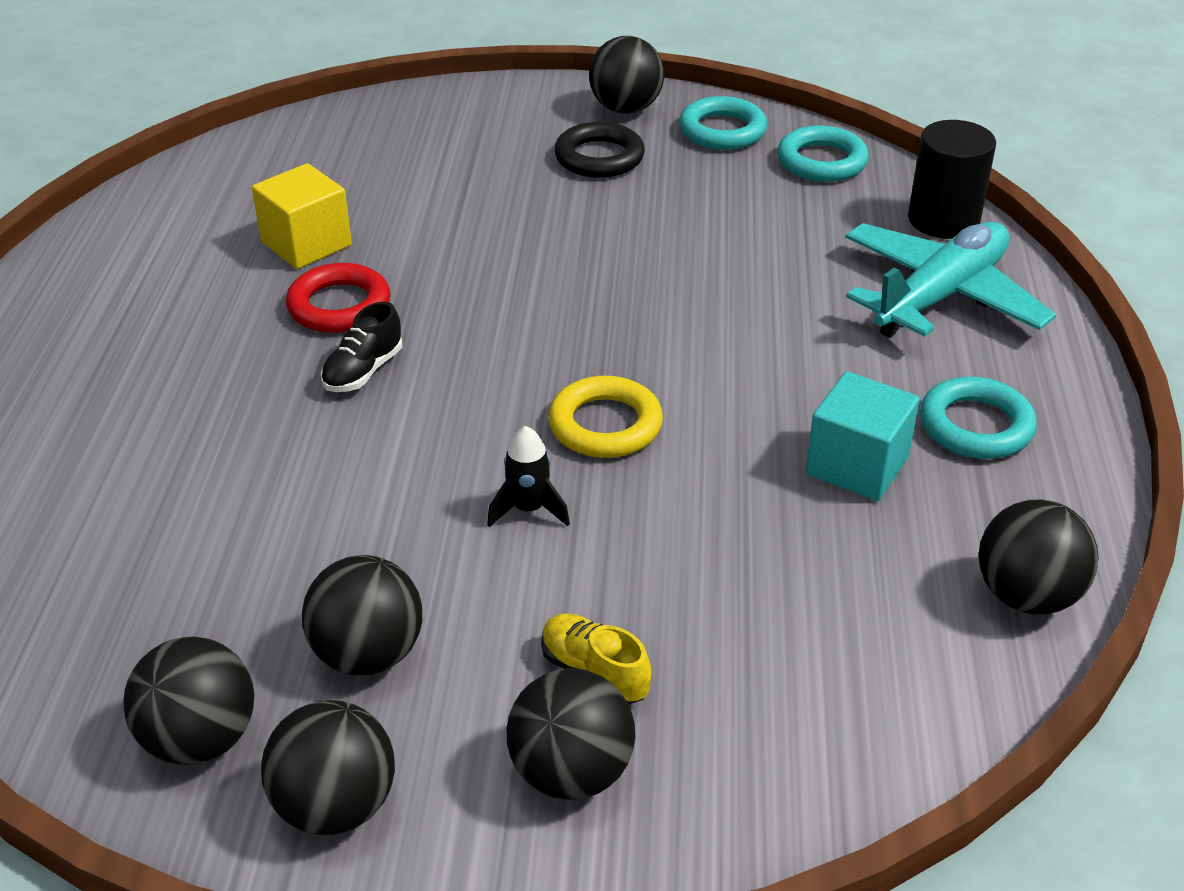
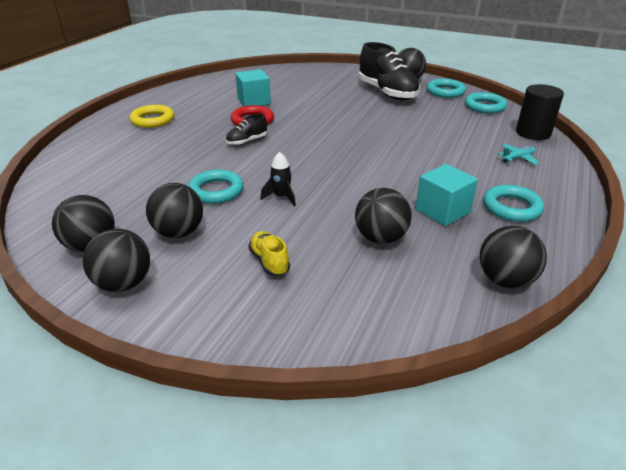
camera: 20 degrees right, 5 degrees down
yellow cube [252,163,352,269] -> turquoise cube [236,69,271,106]
black ball [506,668,635,800] -> black ball moved to [355,188,412,244]
yellow ring [548,376,663,458] -> yellow ring moved to [130,105,174,128]
black ring [554,122,645,178] -> black shoe [359,42,420,100]
turquoise plane [845,222,1056,338] -> turquoise plane [498,144,539,165], size x0.41
none -> turquoise ring [188,170,244,204]

